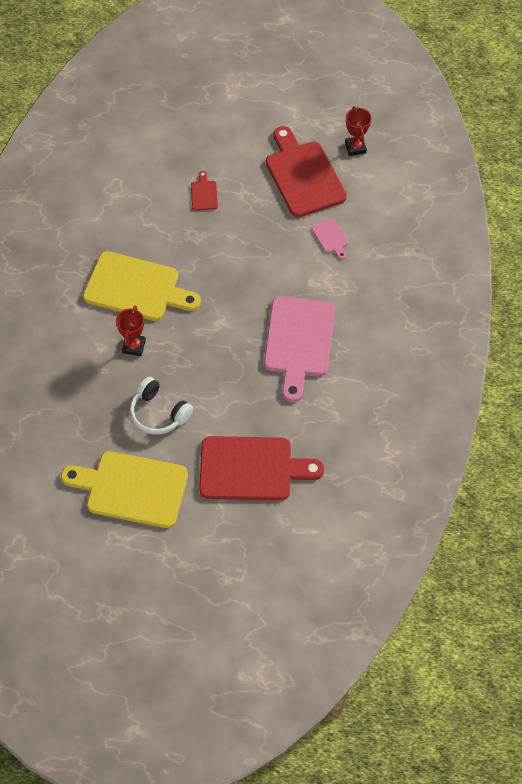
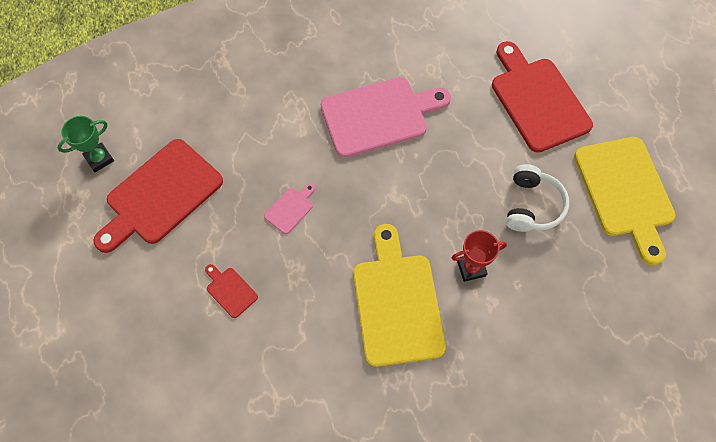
camera: 115 degrees left, 5 degrees up
red cutting board [191,171,218,211] -> red cutting board turned 75 degrees clockwise [205,264,258,318]
pink cutting board [312,219,348,260] -> pink cutting board moved to [264,183,315,234]
red trophy [345,106,371,156] -> green trophy [57,116,114,172]

